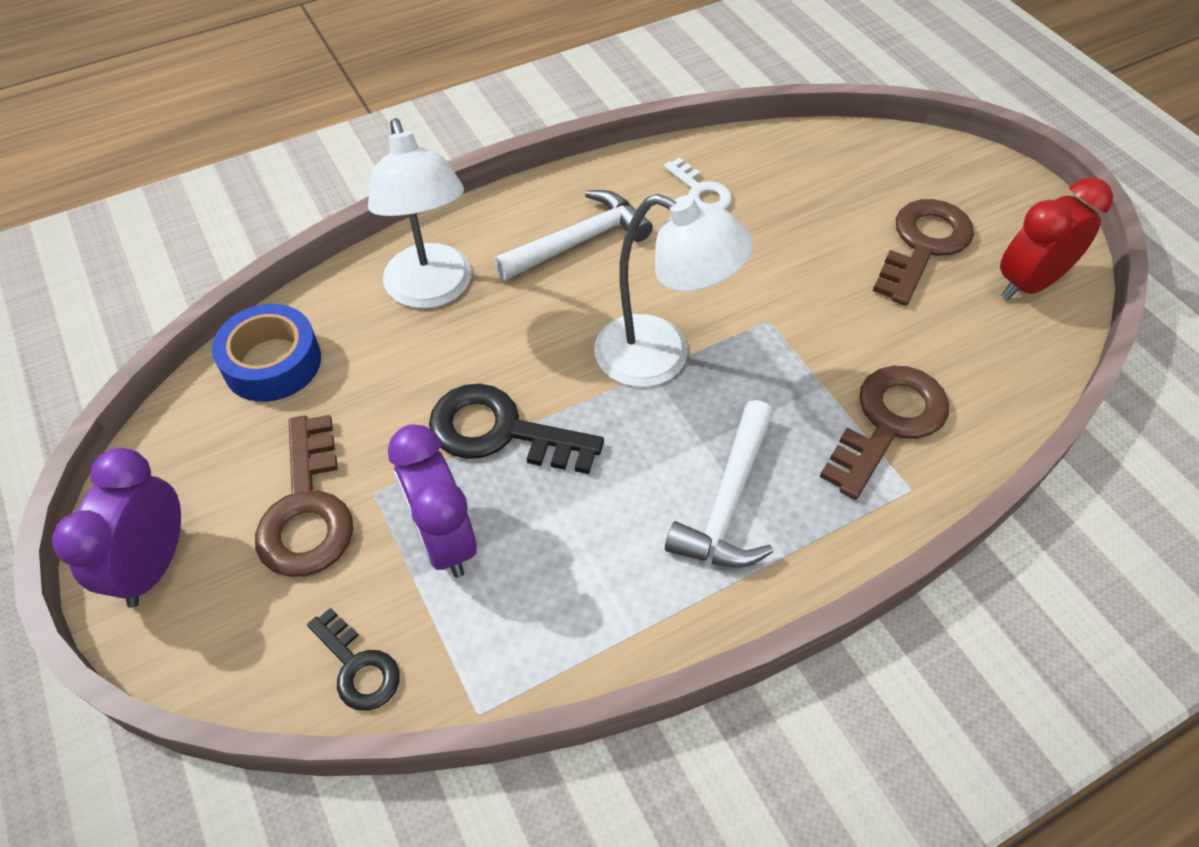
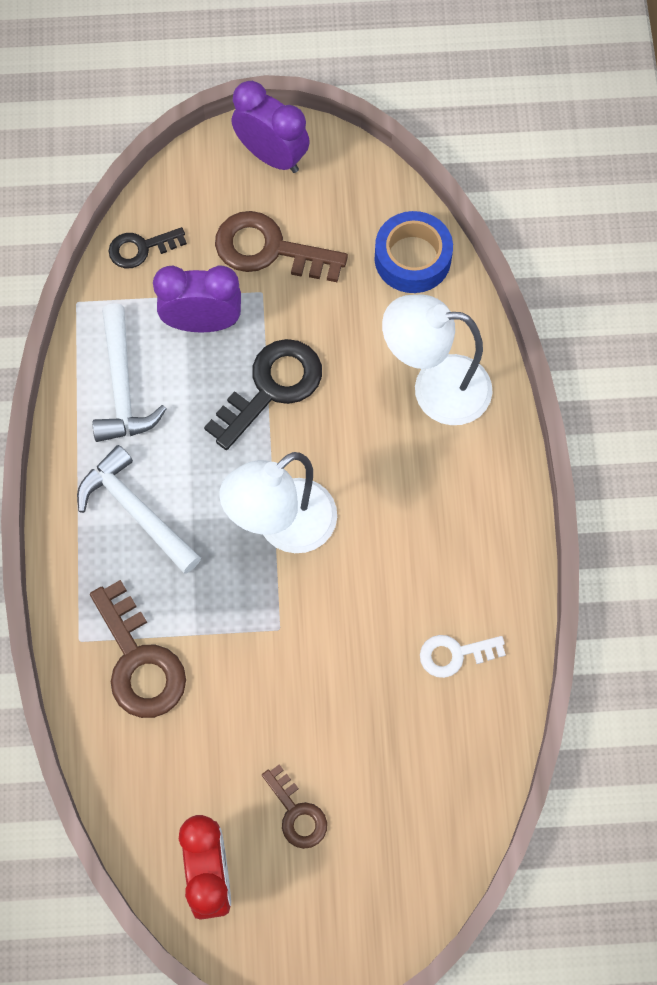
camera: 115 degrees right, 15 degrees up
white hammer [493,190,653,281] -> white hammer moved to [93,303,166,442]
brown key [873,199,974,306] -> brown key [262,764,327,849], size x0.59

